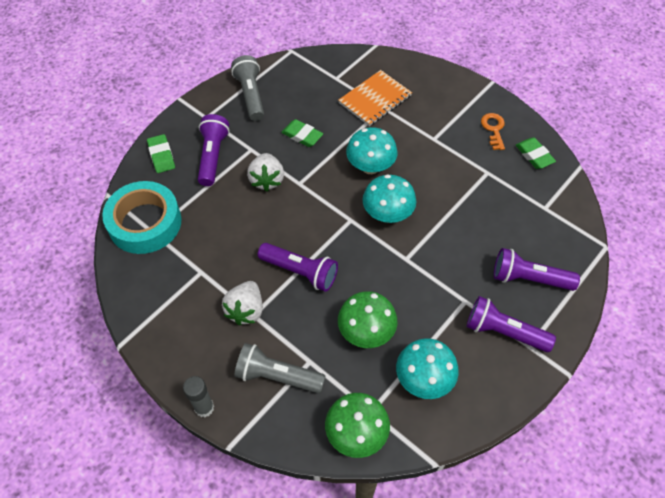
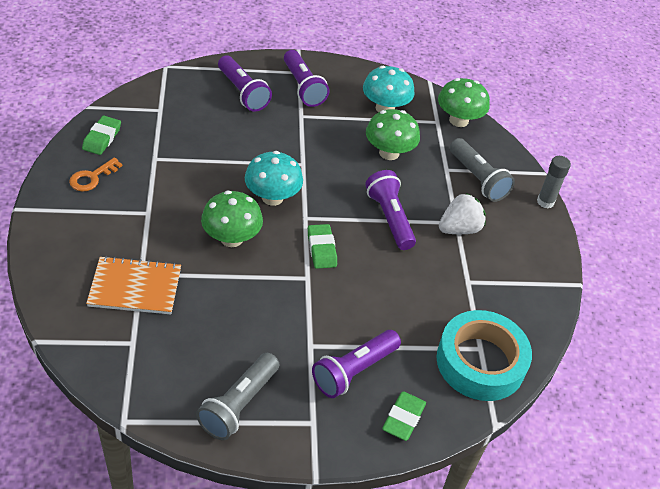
camera: 140 degrees left, 10 degrees down
white strawberry [247,153,284,192] -> none
green eraser [281,119,323,147] -> green eraser moved to [308,224,337,269]
turquoise mushroom [346,127,398,174] -> green mushroom [201,191,263,247]

